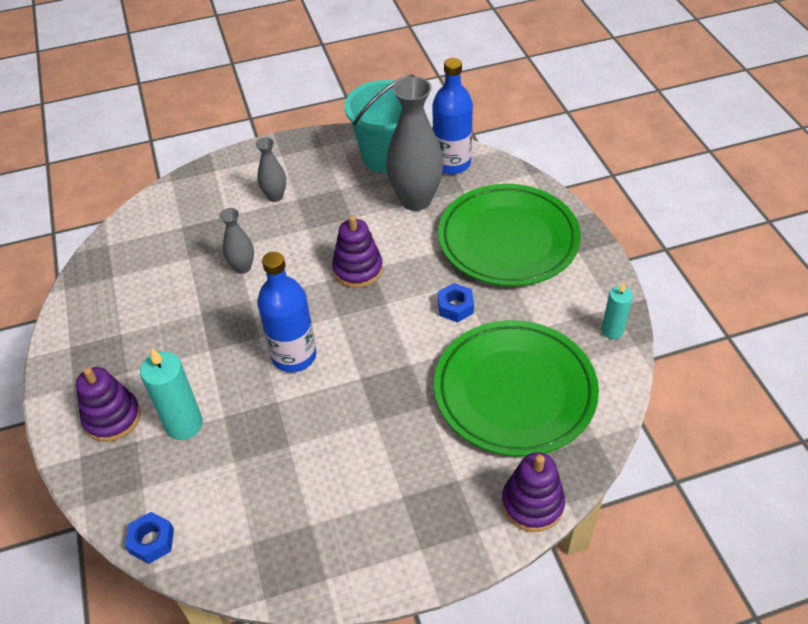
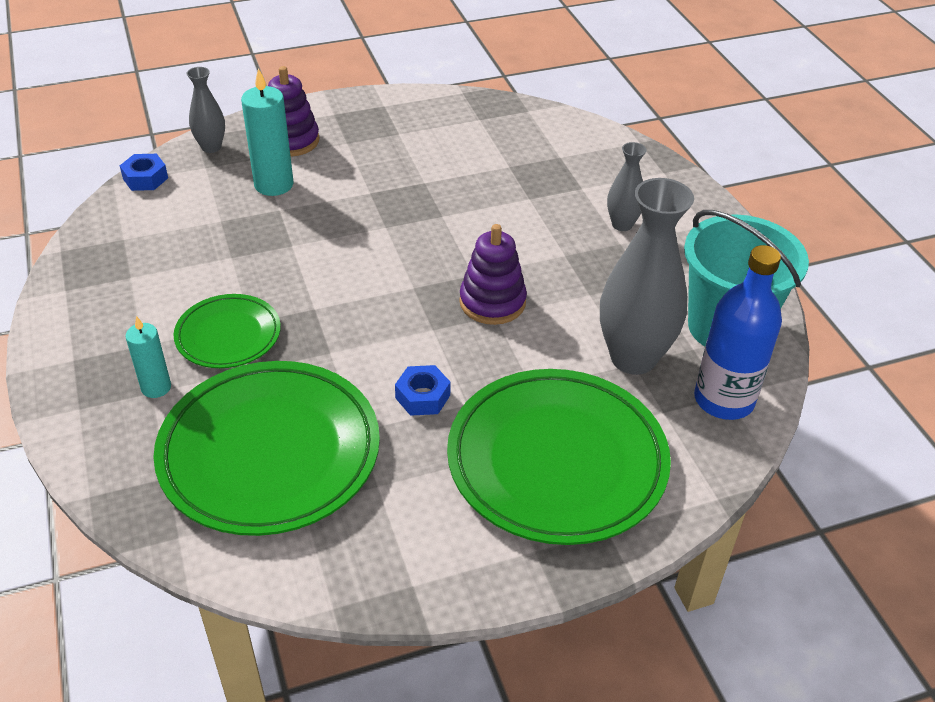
camera: 85 degrees right, 5 degrees down
grey vase [219,208,254,274] -> grey vase moved to [187,67,225,153]
blue bottle [257,252,316,372] -> none
purple stacking toy [502,452,565,532] -> none
turquoise candle [602,283,633,339] -> turquoise candle moved to [125,316,171,398]
none -> green plate [174,294,281,368]

